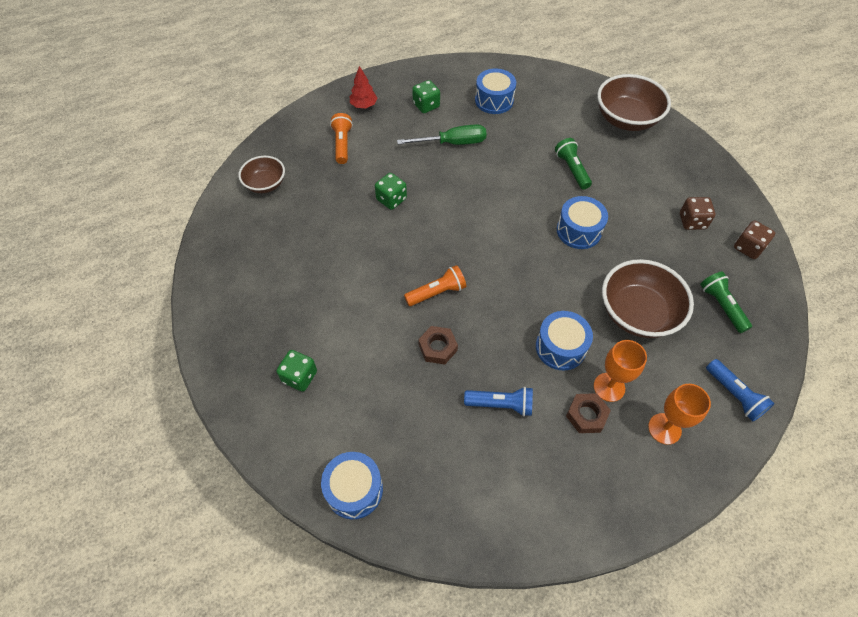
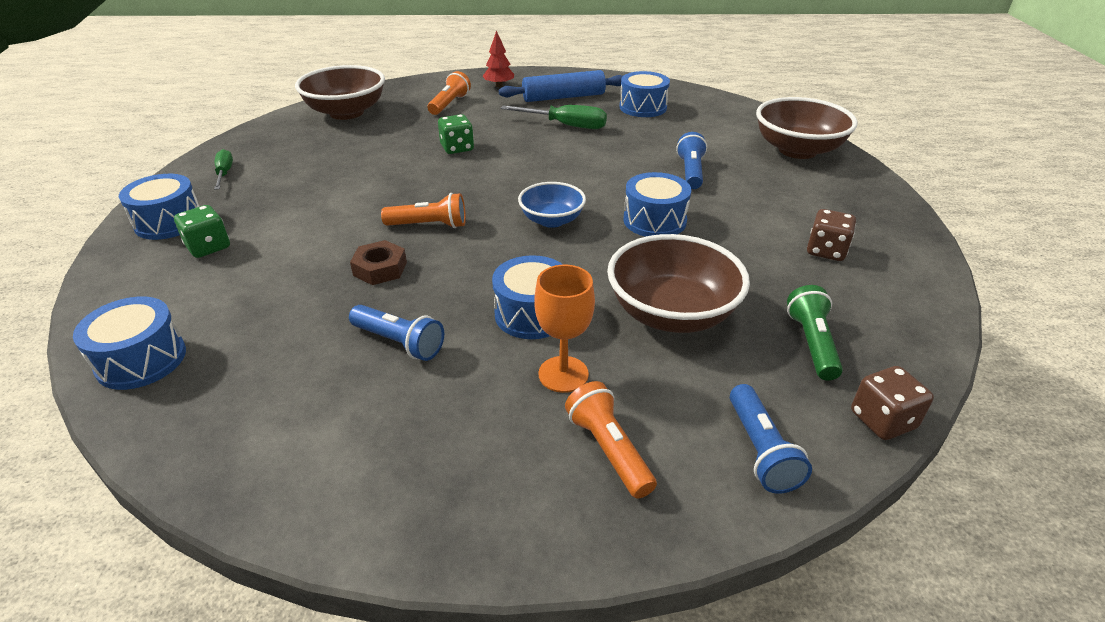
camera: 25 degrees right, 20 degrees down
brown bowl [238,156,285,193] -> brown bowl [295,65,385,120], size x1.67
green dice [412,80,440,113] -> blue rolling pin [499,70,623,102]
green flashlight [555,138,592,190] -> blue flashlight [676,132,707,189]
brown nut [566,393,611,433] -> none
orange goblet [648,384,711,445] -> orange flashlight [565,381,657,499]
brown dice [734,221,775,259] -> brown dice moved to [851,366,934,440]
none -> blue drum [119,174,199,240]
none -> green screwdriver [214,149,233,190]
none -> blue bowl [518,182,586,228]

